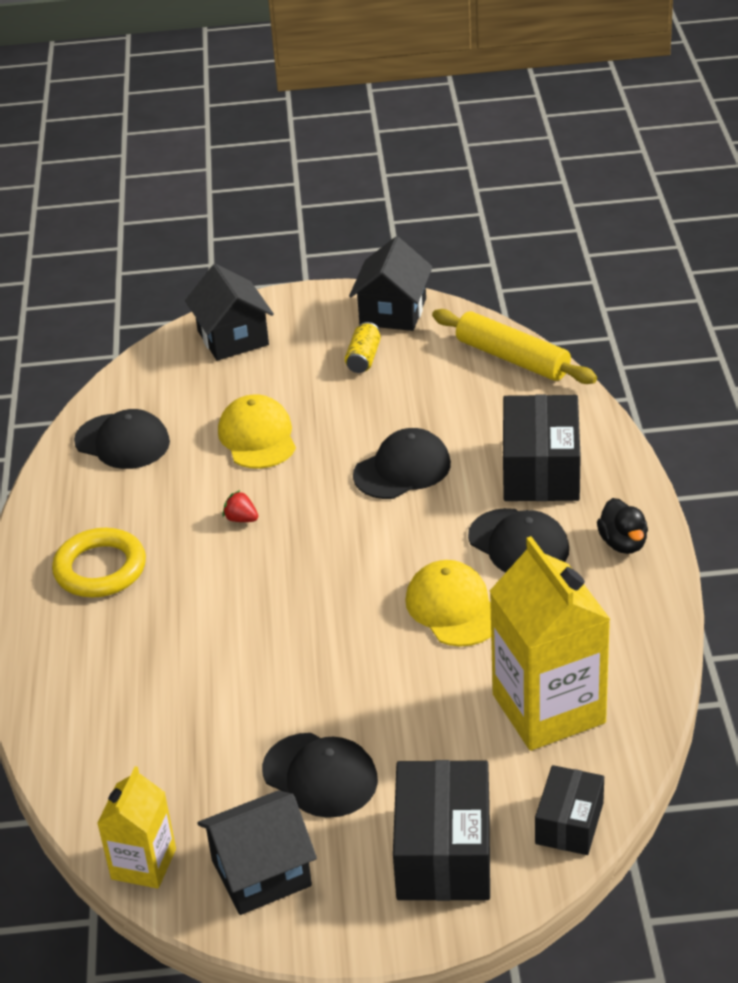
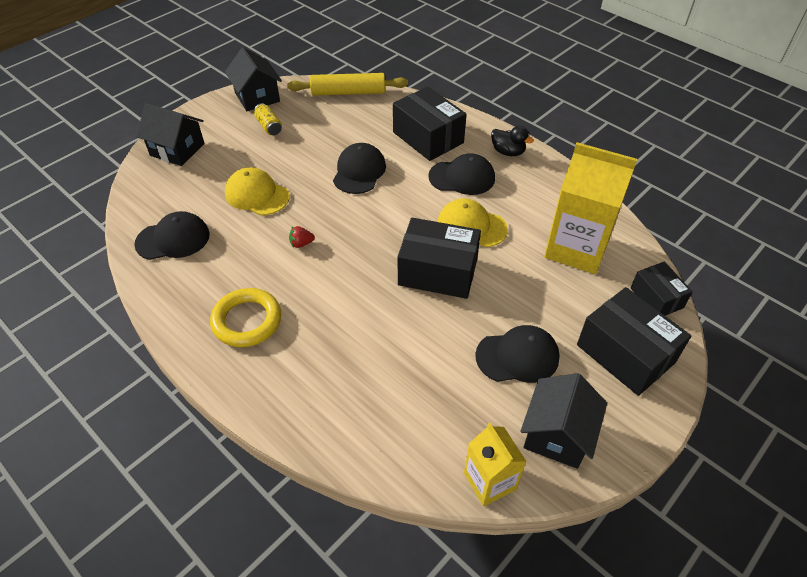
camera: 45 degrees left, 10 degrees up
none -> black box [397,218,481,299]

